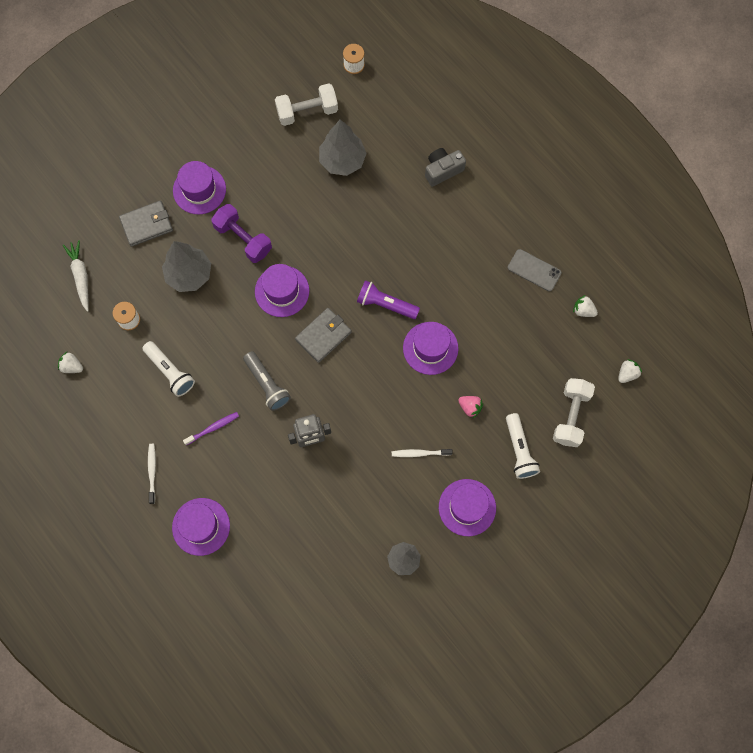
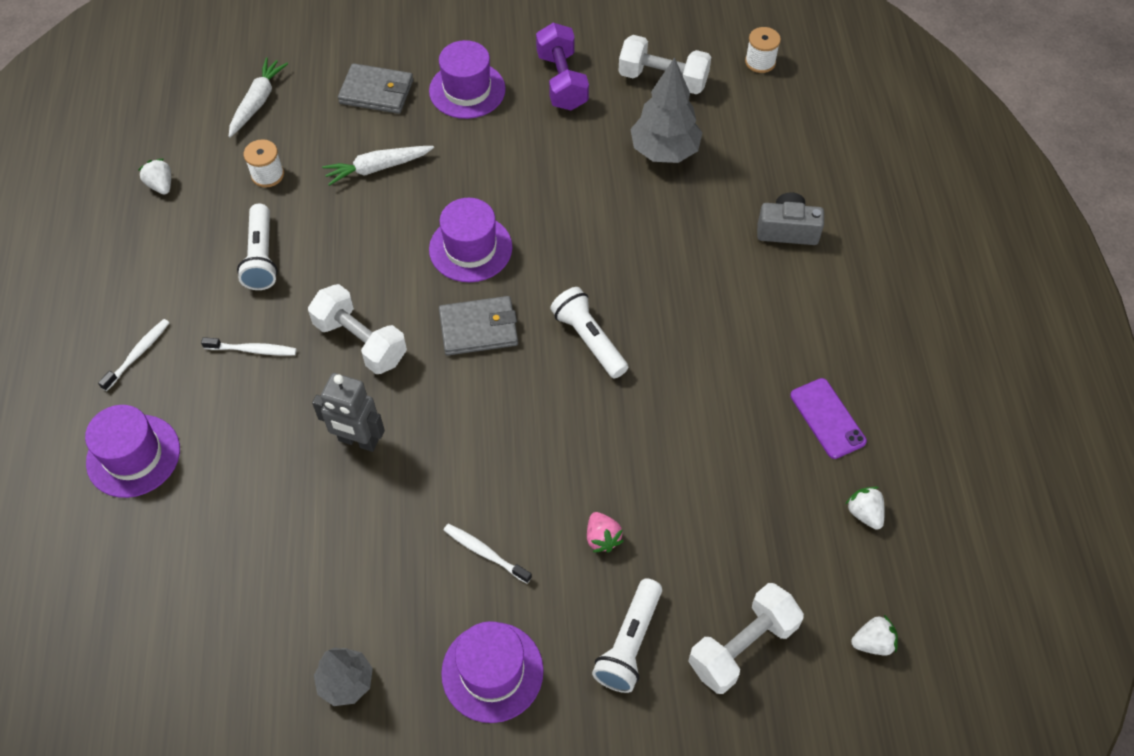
camera: 35 degrees right, 15 degrees down
grey tree [162,241,211,292] -> white carrot [322,146,434,186]
purple toothbrush [183,412,239,445] -> white toothbrush [201,337,297,355]
purple dumbbell [211,204,272,263] -> purple dumbbell moved to [536,23,589,111]
grey flashlight [243,351,291,411] -> white dumbbell [308,284,407,374]
purple flashlight [357,280,420,319] -> white flashlight [550,287,628,378]
purple hat [403,322,458,375] -> none
grey phone [508,249,562,291] -> purple phone [790,378,867,459]

